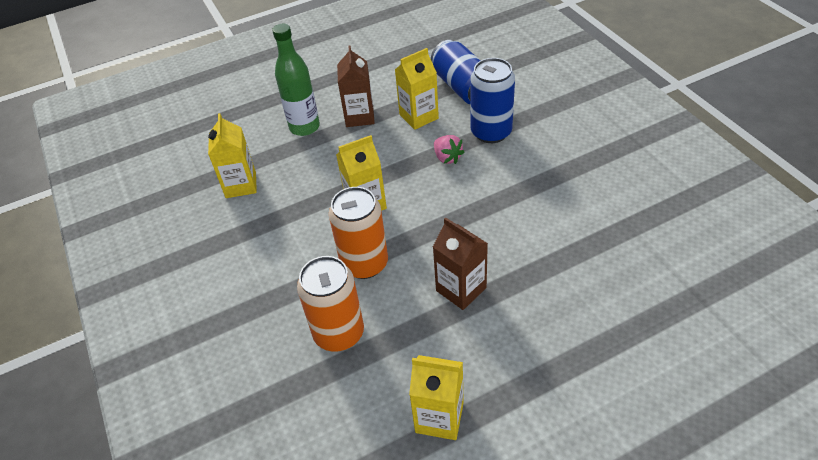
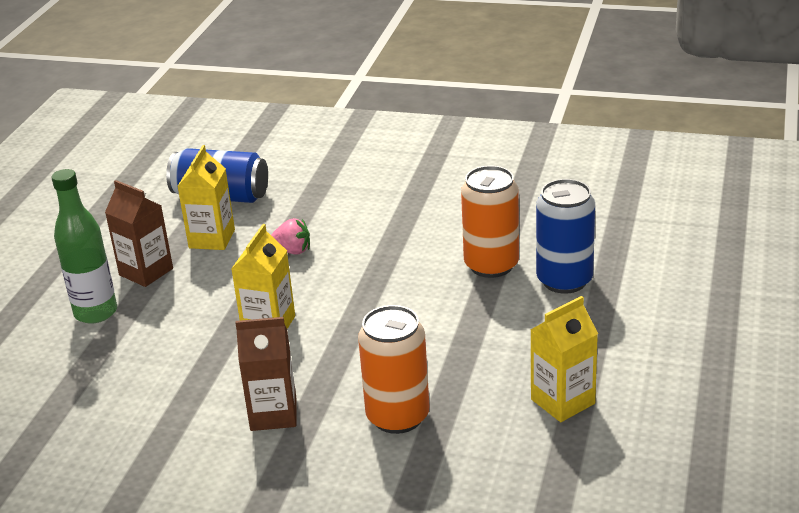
camera: 50 degrees left, 15 degrees down
yellow carton [208,113,257,198] -> none
orange can [329,187,388,279] -> orange can moved to [461,166,519,278]
brown carton [433,217,488,310] -> brown carton moved to [235,317,296,431]
blue can [470,58,515,143] -> blue can moved to [536,179,595,294]

